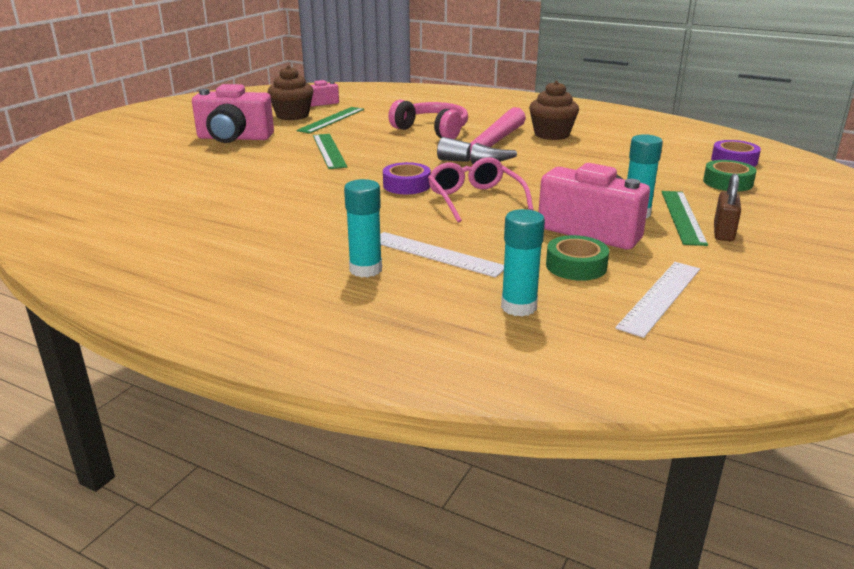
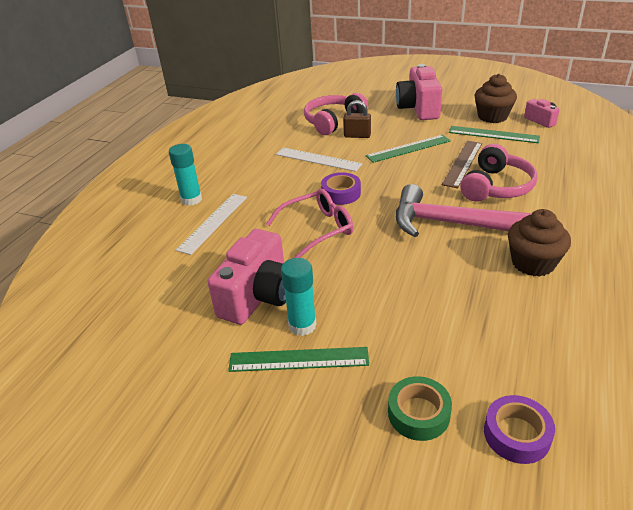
camera: 85 degrees right, 10 degrees up
turquoise glue stick [501,209,545,316] -> none
green tape [546,235,609,281] -> none
white ruler [615,262,700,338] -> white ruler moved to [276,147,362,172]
brown padlock [714,174,741,241] -> brown padlock moved to [343,100,371,138]
none -> pink headphones [304,93,368,135]
none -> brown ruler [442,141,482,188]

